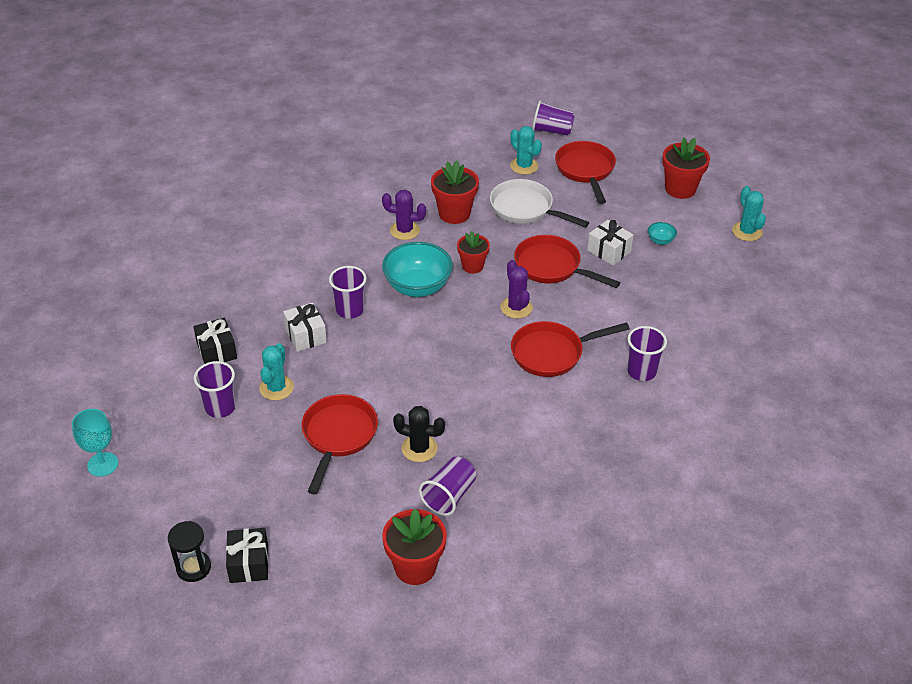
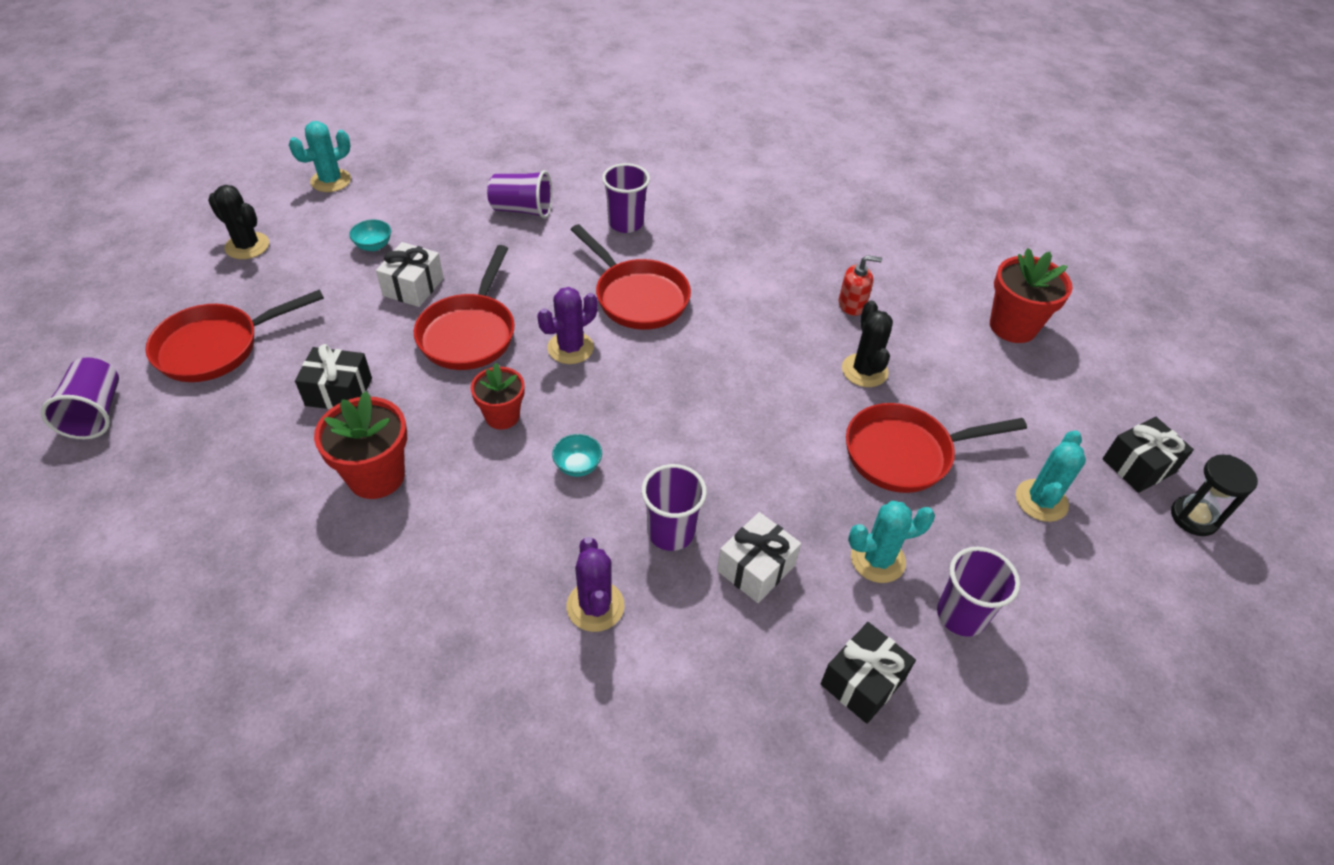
camera: 115 degrees left, 5 degrees up
turquoise goblet [72,409,118,477] -> none
purple cactus [382,190,426,240] -> purple cactus moved to [566,537,625,632]
turquoise bowl [382,242,453,297] -> turquoise bowl [552,434,602,477], size x0.43
purple cup [419,457,477,516] -> purple cup moved to [487,170,552,218]
white pan [490,179,589,228] -> black gift [295,344,372,409]
turquoise cactus [510,126,542,175] -> turquoise cactus moved to [1016,430,1086,522]
red flower pot [662,138,710,199] -> black cactus [208,185,269,259]
none -> red soap dispenser [839,255,882,316]

